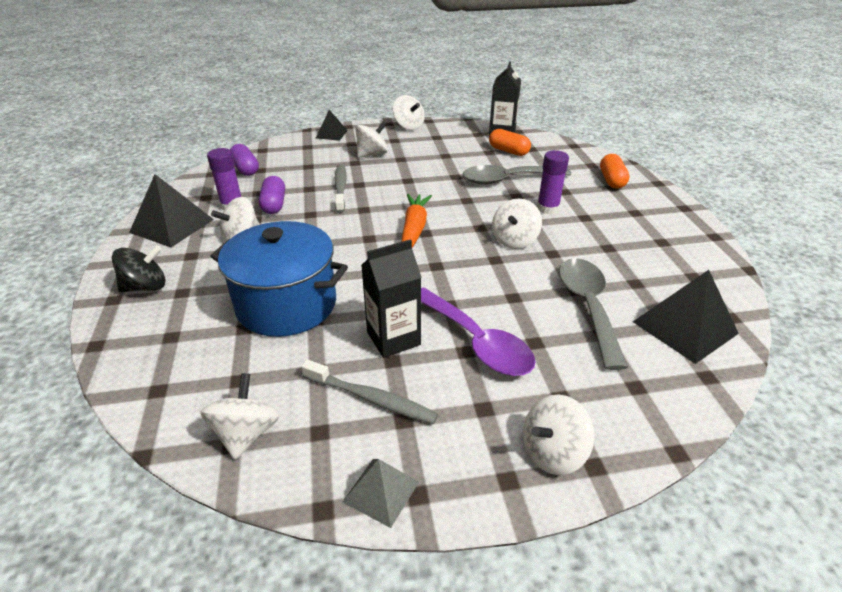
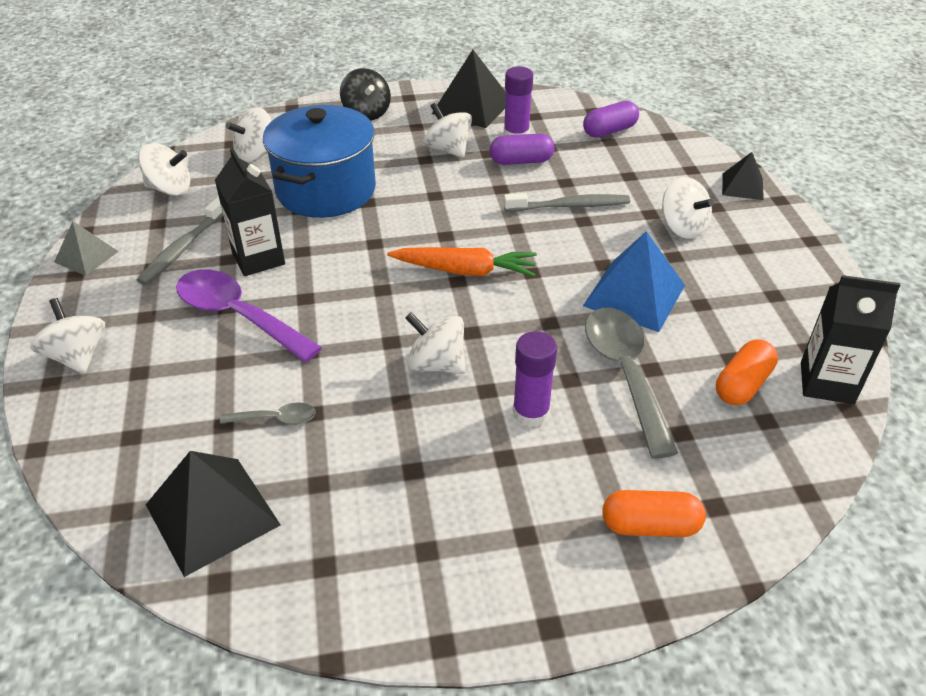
camera: 90 degrees right, 5 degrees up
white spinning top [393,95,425,130] -> white spinning top moved to [226,107,271,162]
purple spoon [421,287,536,376] -> purple spoon turned 75 degrees clockwise [176,269,322,362]
grey spoon [559,258,628,370] -> grey spoon [220,403,316,425], size x0.47
none -> blue pyramid [583,231,685,332]

